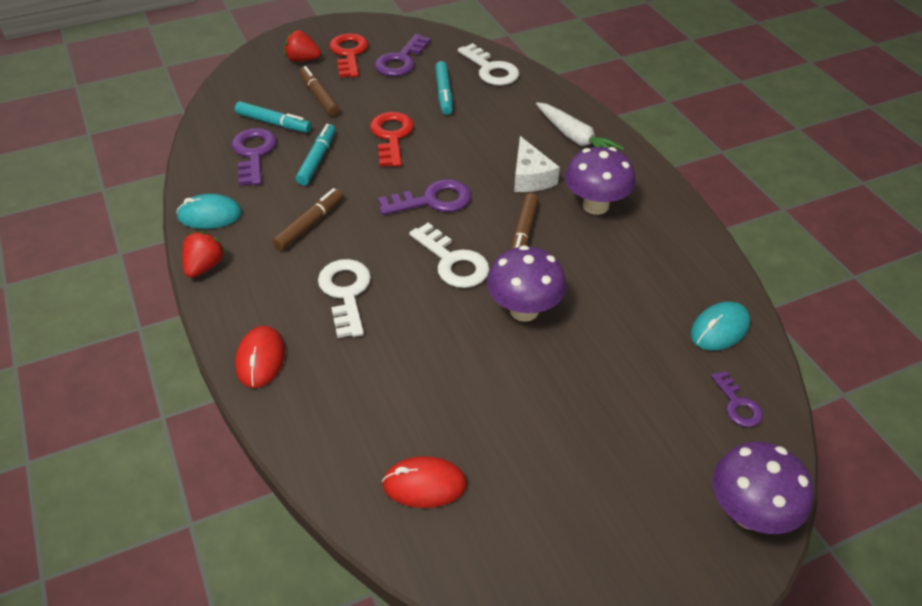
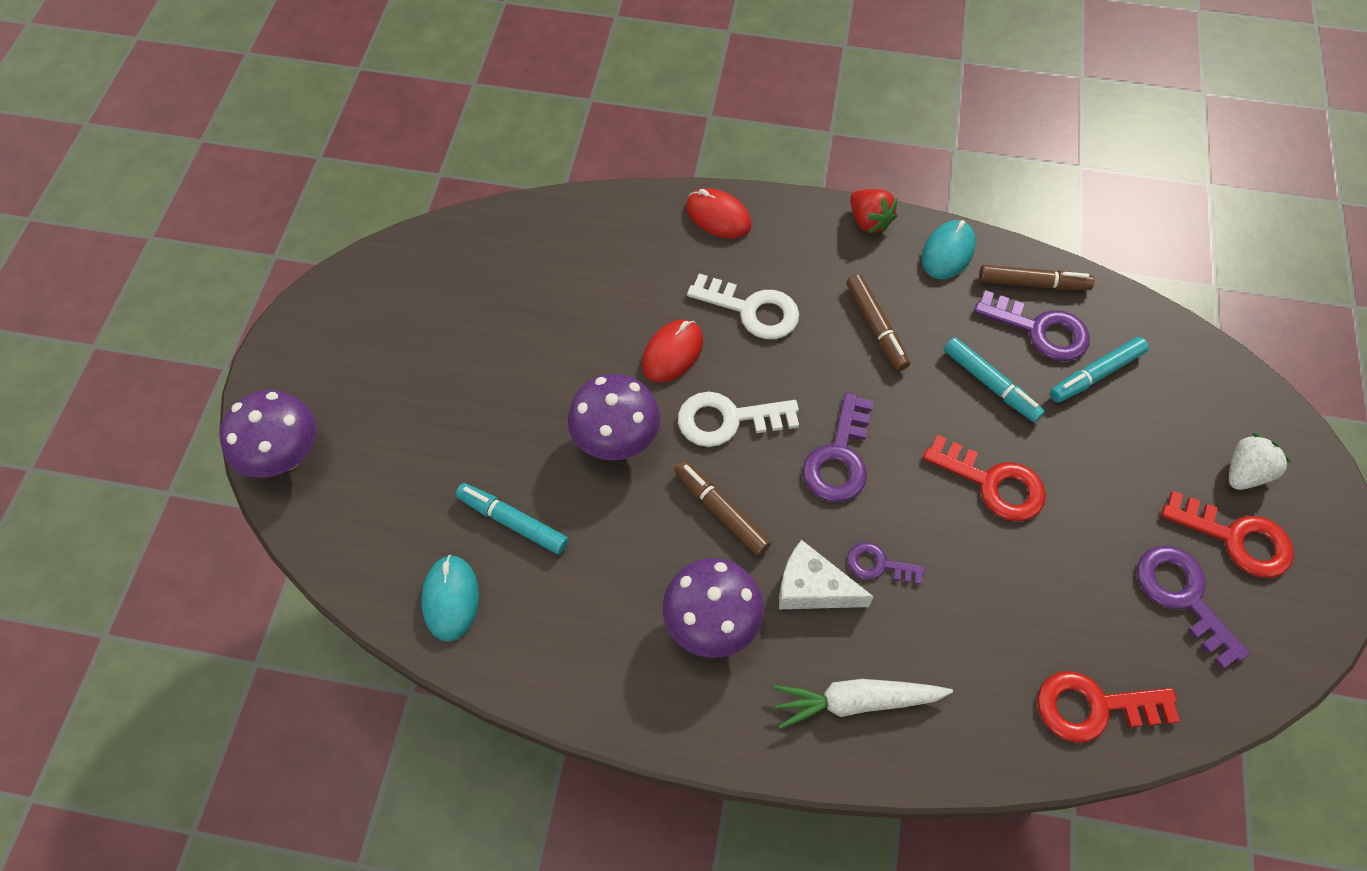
camera: 125 degrees right, 15 degrees up
red strawberry [284,30,321,62] -> white strawberry [1229,433,1291,490]
brown marker [300,66,340,116] -> brown marker moved to [979,265,1095,290]
red mouse [382,456,467,508] -> red mouse moved to [642,320,703,382]
turquoise marker [435,61,453,115] -> turquoise marker moved to [456,483,568,555]
white key [458,43,519,85] -> red key [1037,671,1180,743]
purple key [711,371,763,427] -> purple key moved to [847,542,925,585]

